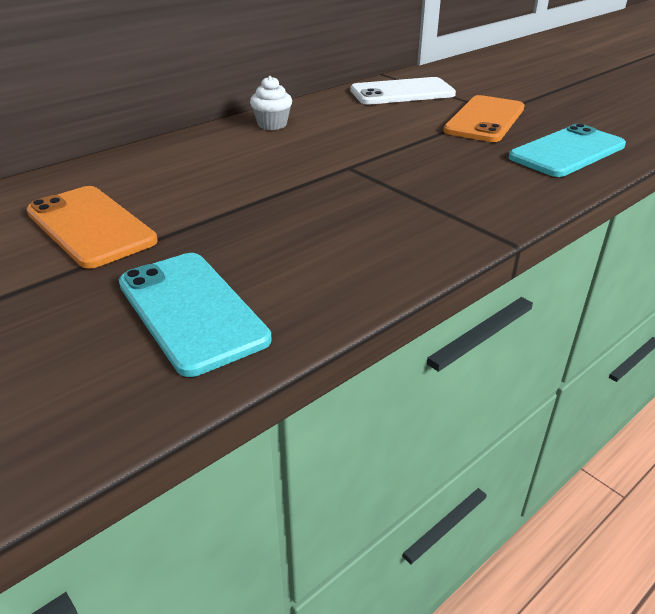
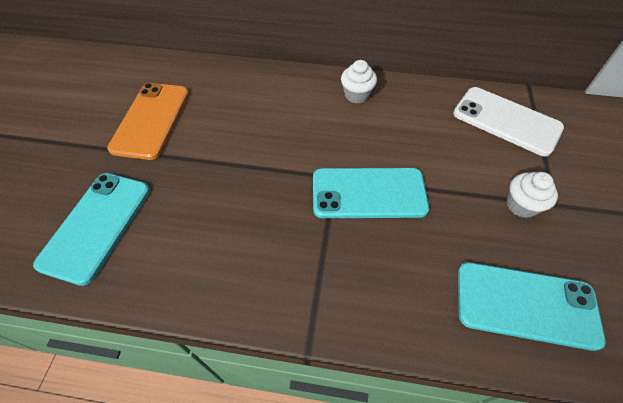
camera: 50 degrees right, 20 degrees up
orange phone [443,95,524,142] -> white cupcake [507,172,558,218]
none -> turquoise phone [313,168,429,218]

